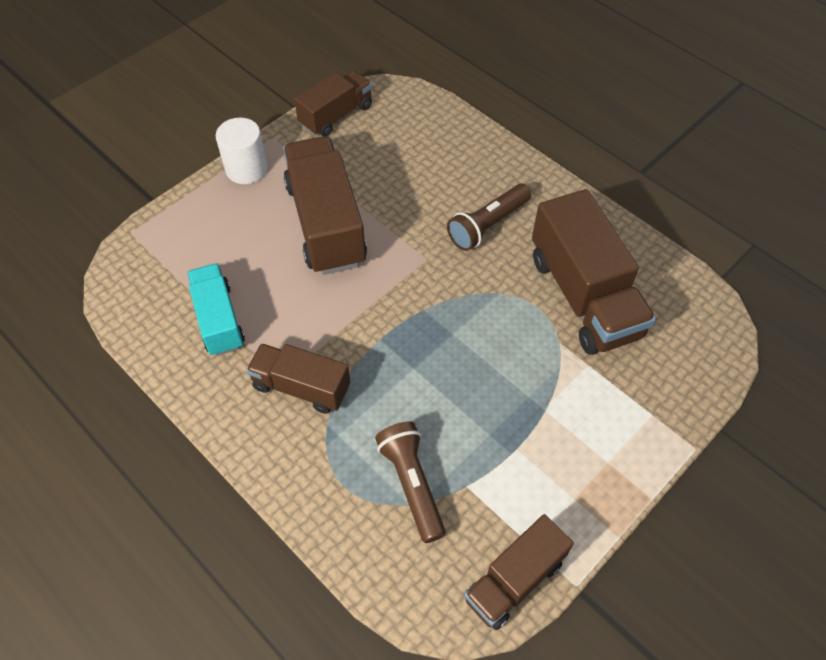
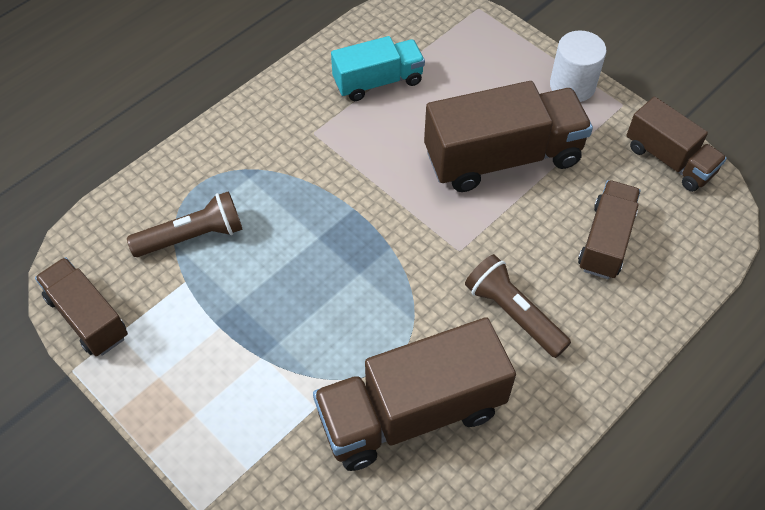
camera: 90 degrees right, 0 degrees up
brown truck [246,343,350,414] -> brown truck moved to [578,180,640,279]

